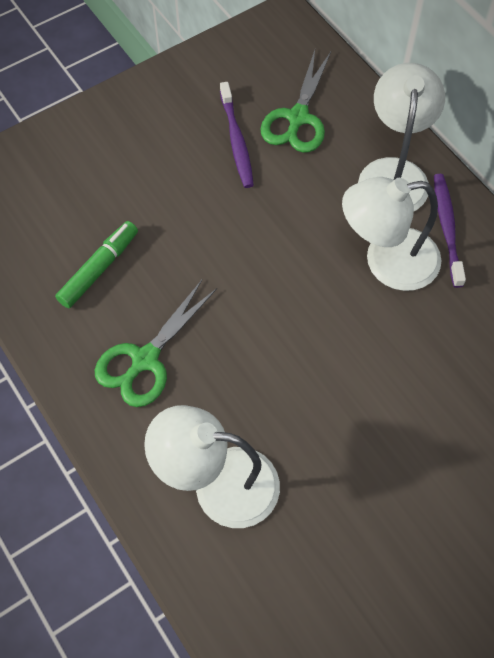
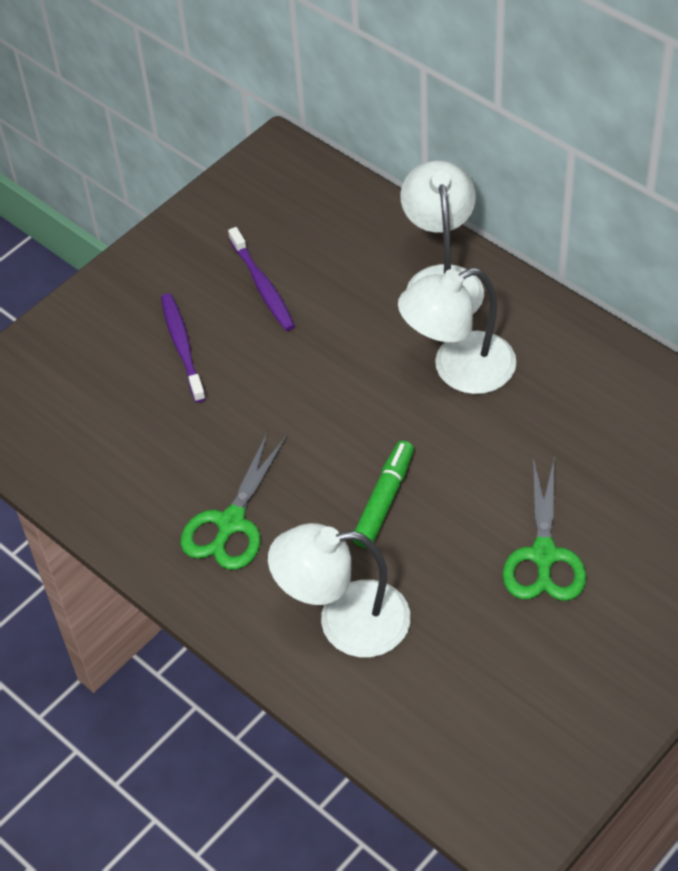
camera: 10 degrees left, 10 degrees down
green marker [55,221,138,308] -> green marker moved to [352,440,414,548]
green scissors [260,50,331,153] -> green scissors moved to [502,457,586,601]
purple toothbrush [434,174,466,288] -> purple toothbrush moved to [161,293,206,403]

